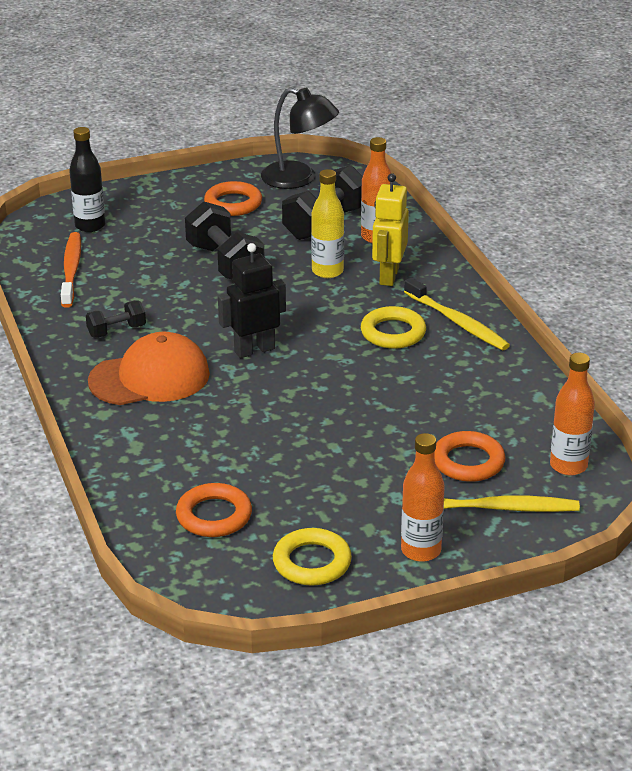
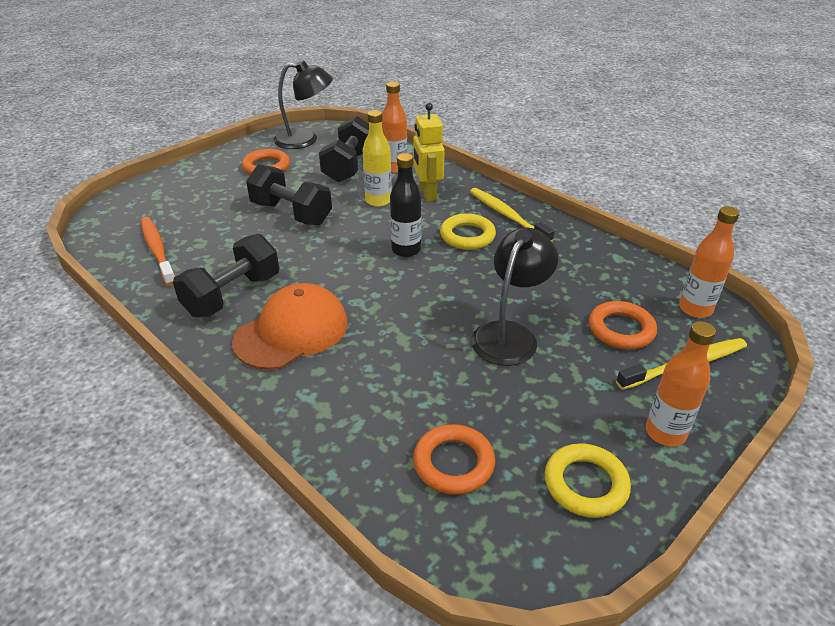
camera: 25 degrees left, 5 degrees up
black bottle [69,127,105,232] -> black bottle moved to [390,153,421,257]
black dumbbell [86,300,146,338] -> black dumbbell [173,234,279,318], size x1.83
black robot [218,243,286,358] -> none
yellow toothbrush [404,278,510,350] -> yellow toothbrush turned 150 degrees counterclockwise [470,188,555,242]
none -> black lamp [471,227,558,366]

